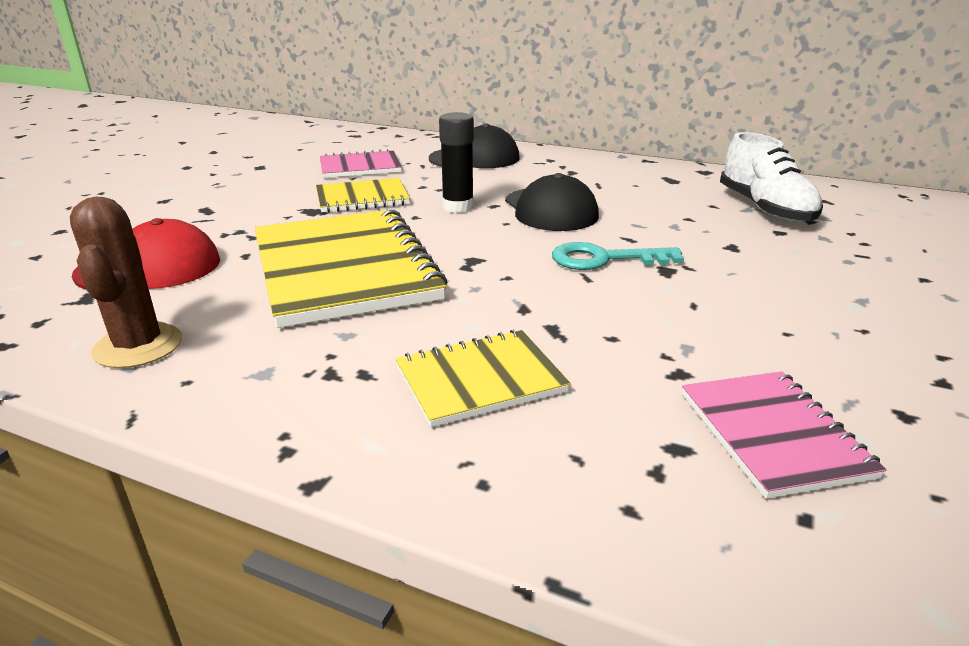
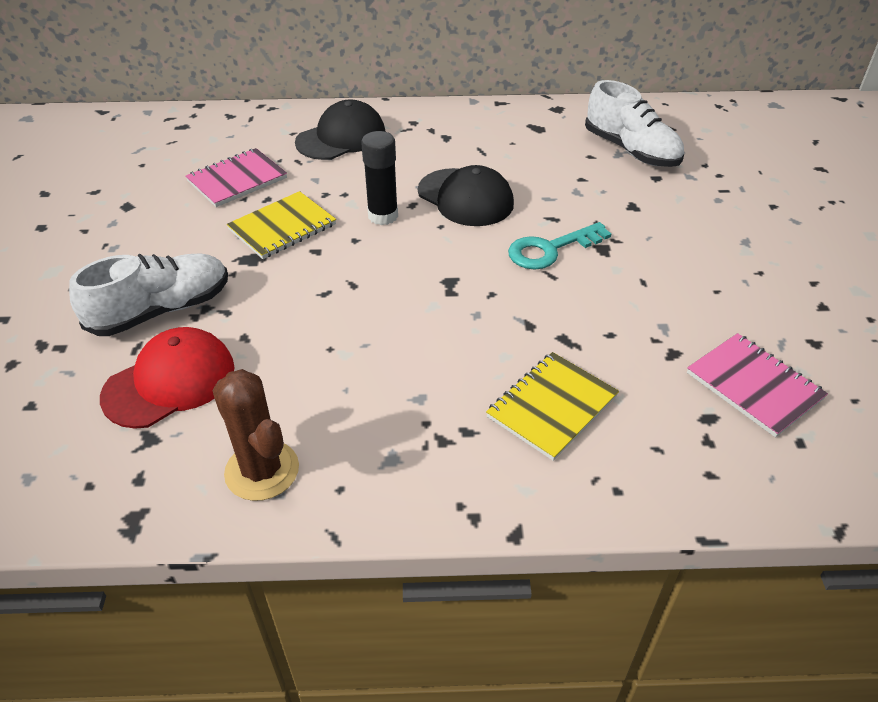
camera: 25 degrees left, 15 degrees up
yellow notebook [255,209,447,328] -> none
none -> white shoe [69,253,228,336]

